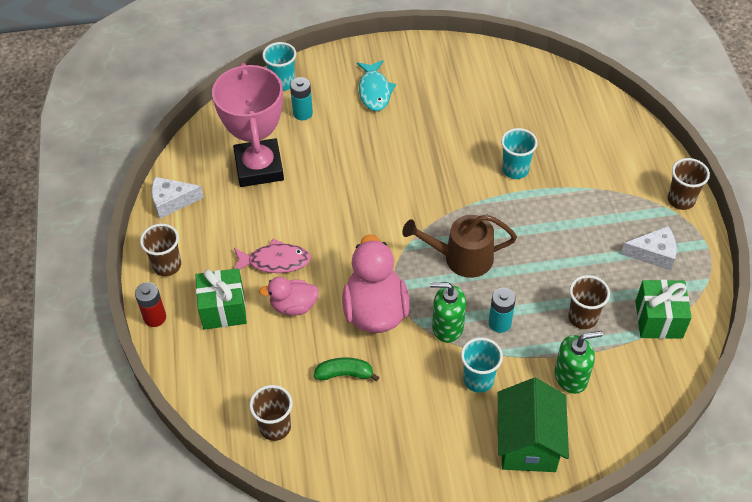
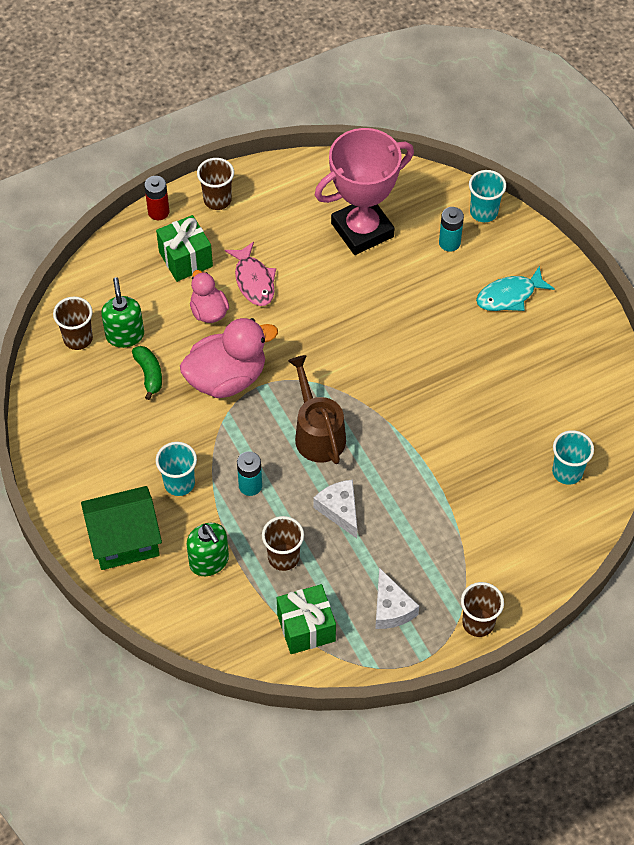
camera: 70 degrees right, 5 degrees up
white cheese [152,177,204,218] -> white cheese moved to [313,480,357,538]
green soap dispenser [430,282,466,343] -> green soap dispenser moved to [101,277,144,348]
turquoise cup [501,128,538,179] -> turquoise cup moved to [552,430,594,485]

